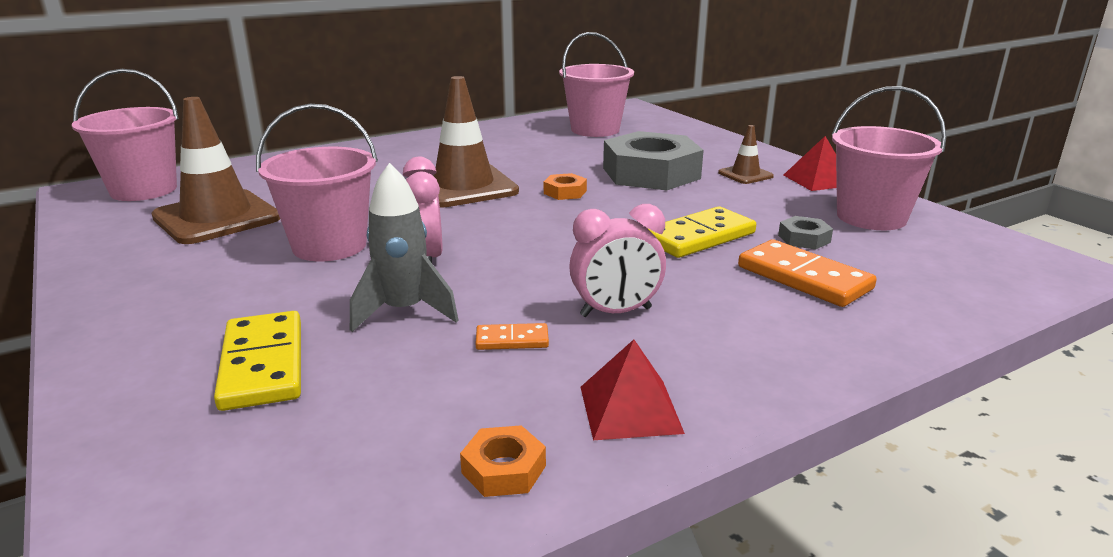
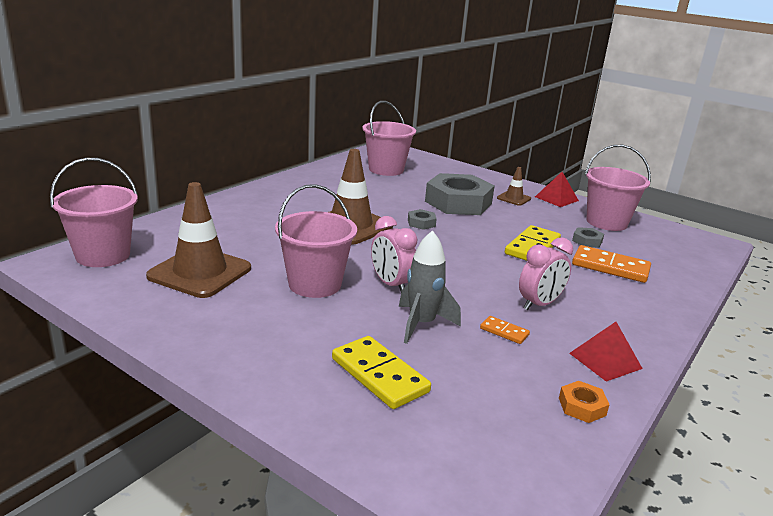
camera: 25 degrees left, 0 degrees up
orange domino [476,323,549,350] -> orange domino turned 60 degrees clockwise [480,316,530,344]
orange nut [544,173,587,200] -> grey nut [408,209,437,230]

